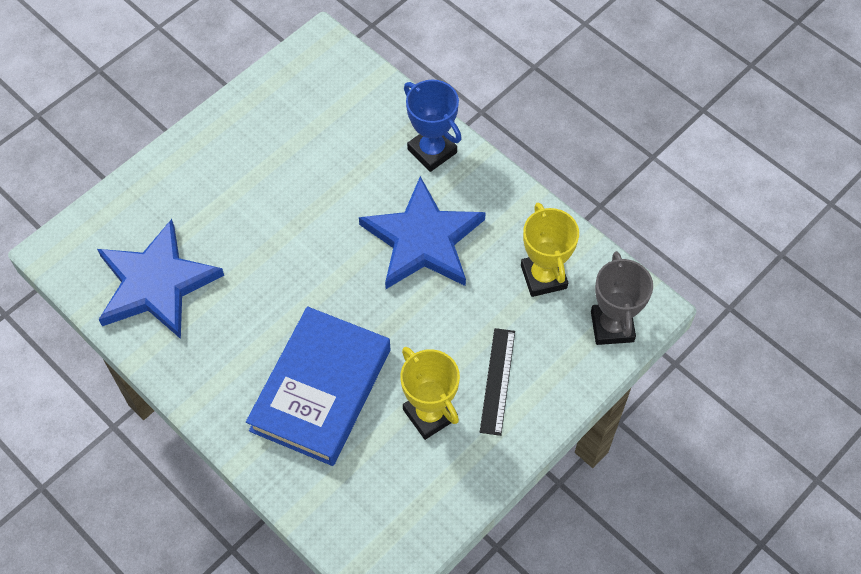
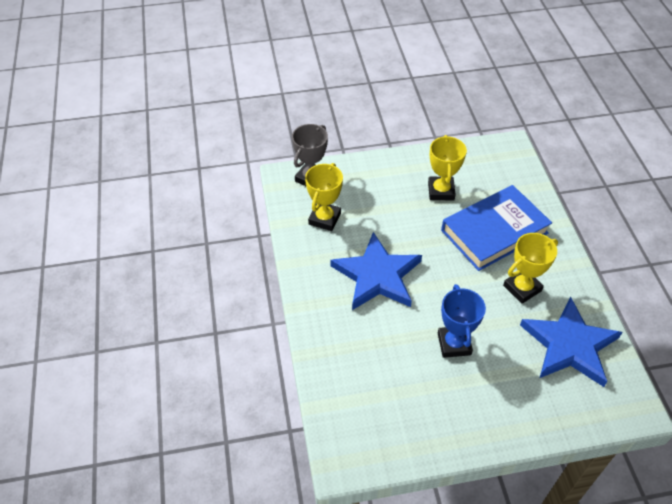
camera: 145 degrees left, 10 degrees down
blue trophy [404,79,462,172] -> blue trophy moved to [438,284,486,358]
black ruler [480,328,515,436] -> none
none -> yellow trophy [503,233,558,304]

